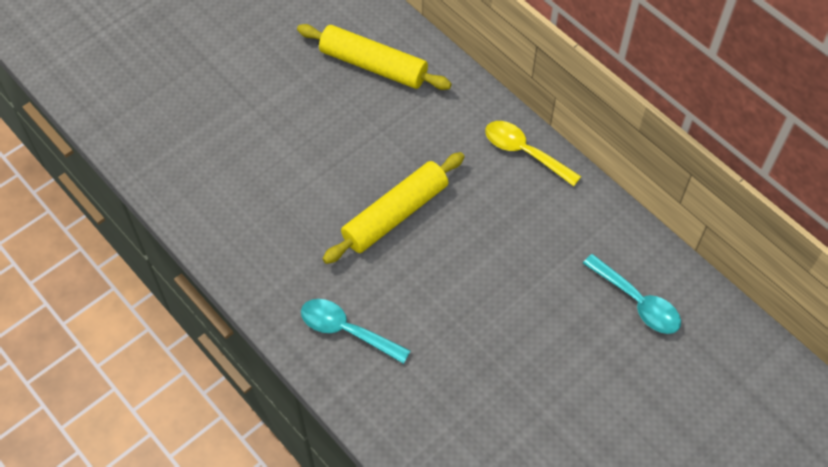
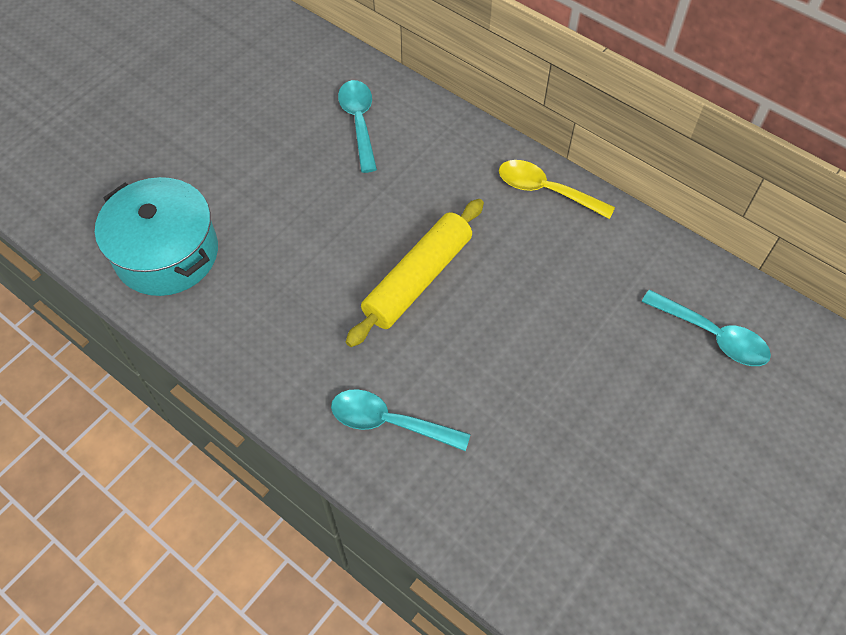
camera: 10 degrees left, 0 degrees up
yellow rolling pin [297,24,452,90] -> turquoise spoon [338,80,377,173]
none -> turquoise pot [95,177,218,296]

